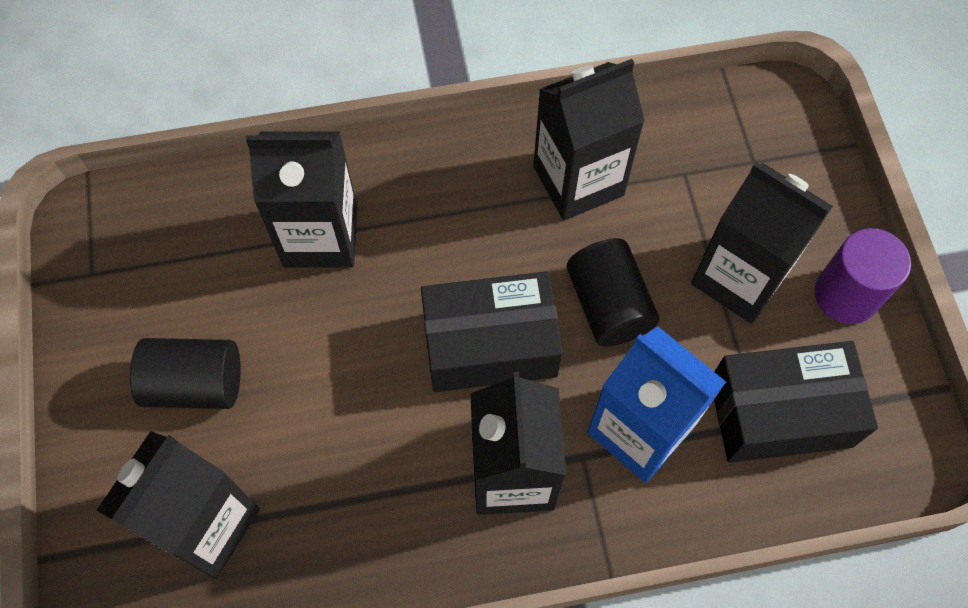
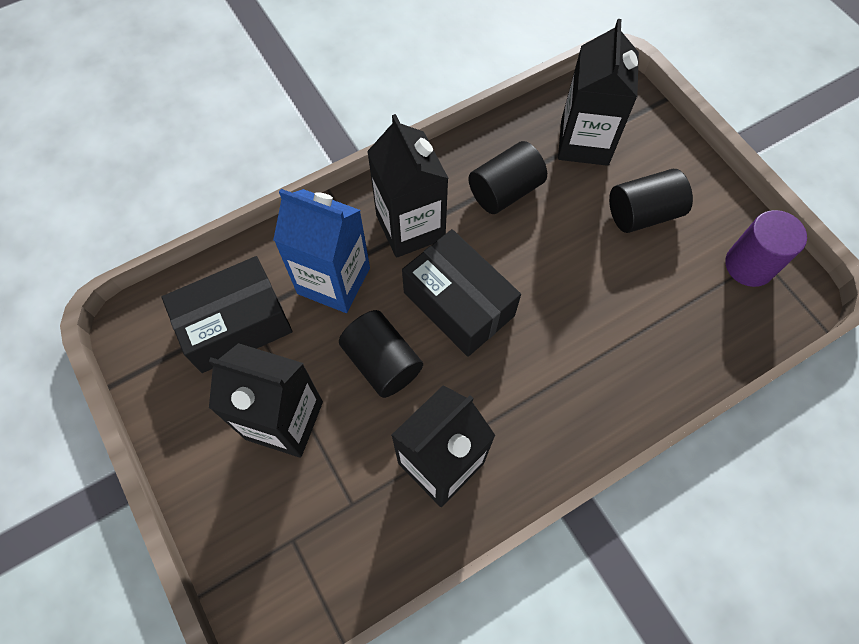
camera: 160 degrees right, 0 degrees up
black carton [246,132,357,268] -> none
black box [421,271,563,392] -> black box turned 75 degrees clockwise [402,229,521,357]
purple cylinder [815,228,911,324] -> purple cylinder moved to [725,210,807,287]
none -> black cylinder [468,141,547,214]

